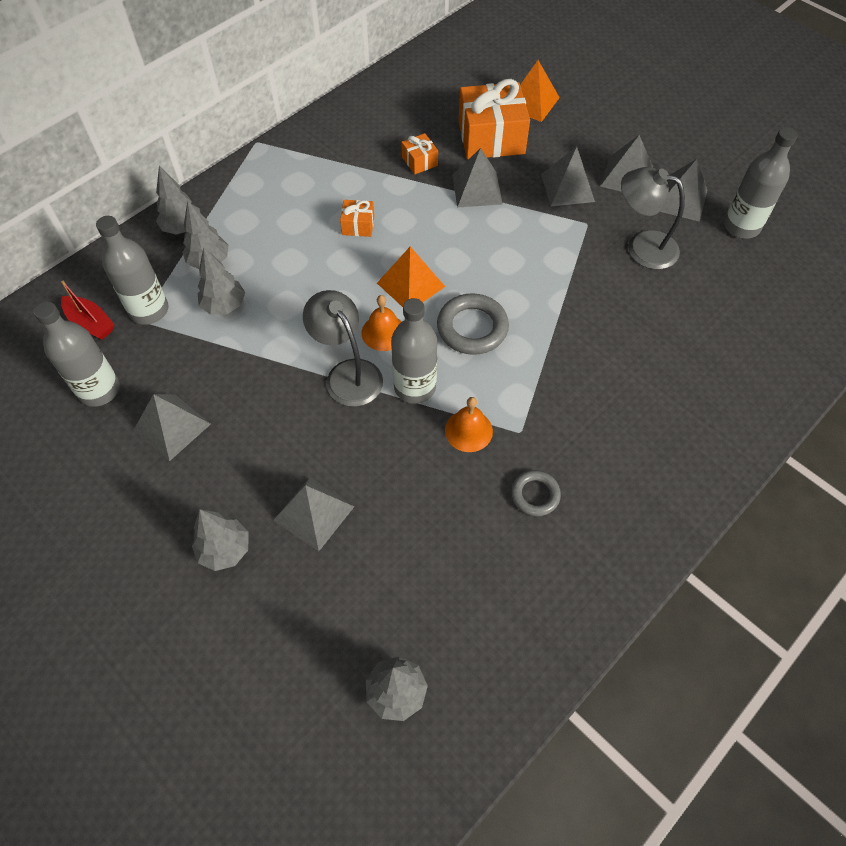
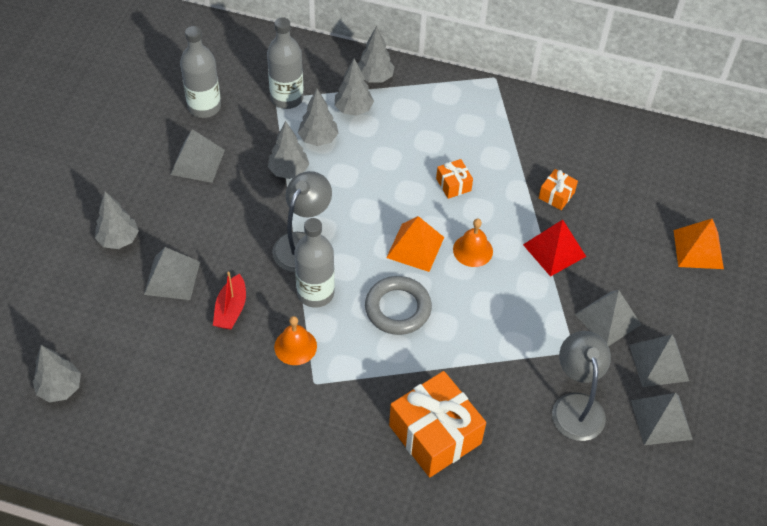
camera: 60 degrees right, 5 degrees down
red boat [61,281,115,340] -> red boat moved to [213,272,246,330]
orange bell [362,295,401,351] -> orange bell moved to [453,219,493,267]
grey pyramid [452,148,502,208] -> red pyramid [523,219,586,277]
orange gift [459,79,530,159] -> orange gift moved to [389,371,486,477]
grey ring [511,470,561,516] -> none
grey bottle [724,127,798,239] -> none
none -> grey tree [268,121,309,179]

